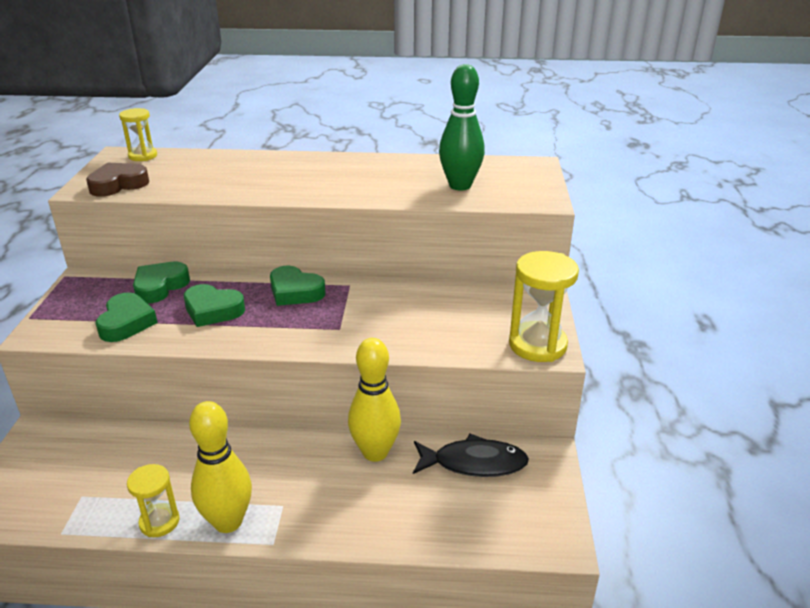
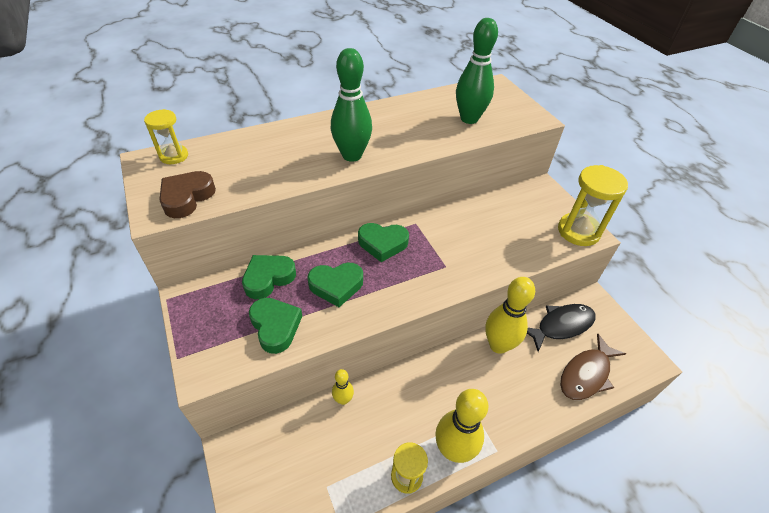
camera: 30 degrees left, 15 degrees up
green heart [133,262,190,303] -> green heart turned 45 degrees clockwise [242,255,296,299]
none -> green bowling pin [331,48,372,162]
none -> yellow bowling pin [332,369,354,405]
none -> brown fish [560,334,626,400]

